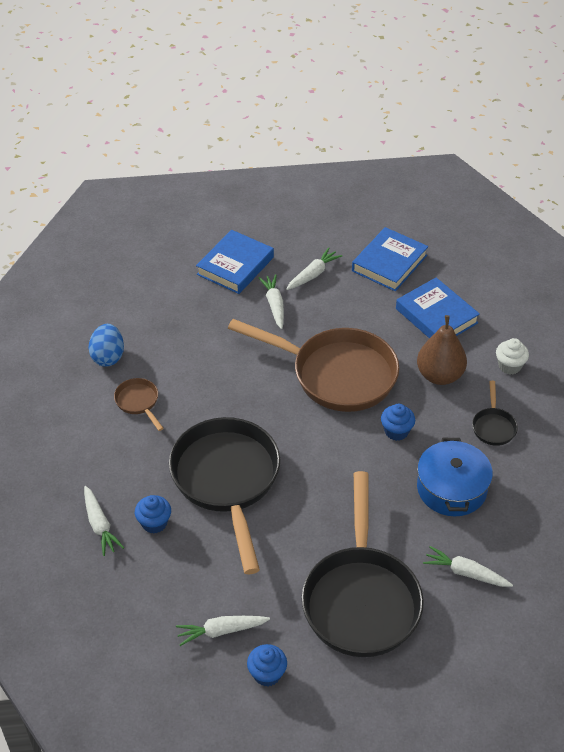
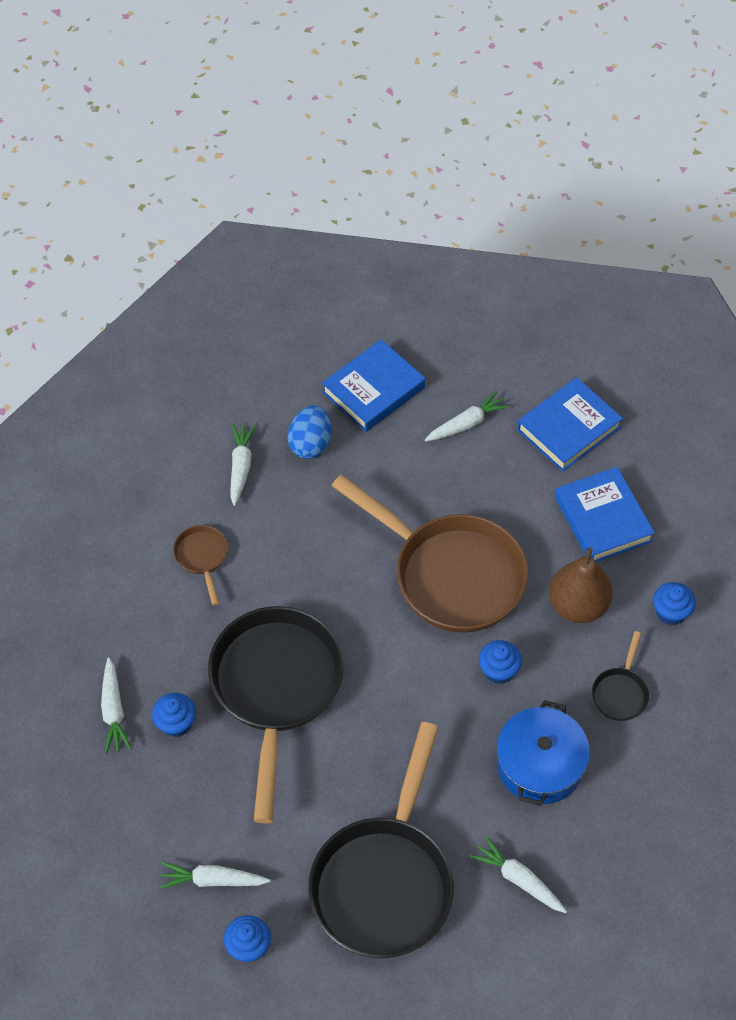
camera: 15 degrees right, 10 degrees up
blue egg [88,324,124,367] -> blue egg moved to [288,405,331,459]
white carrot [258,274,284,329] -> white carrot moved to [230,424,256,506]
white cupcake [496,338,529,374] -> blue cupcake [653,582,696,625]

